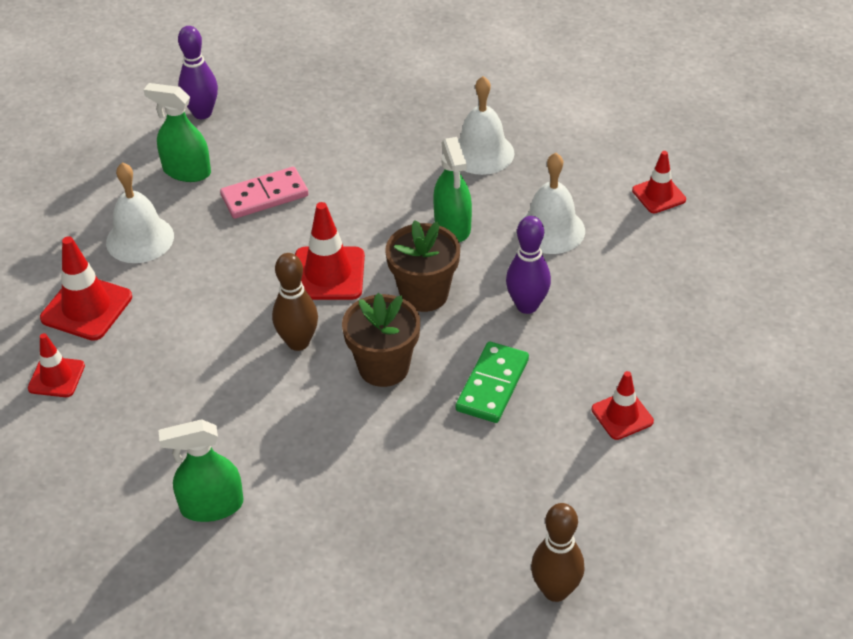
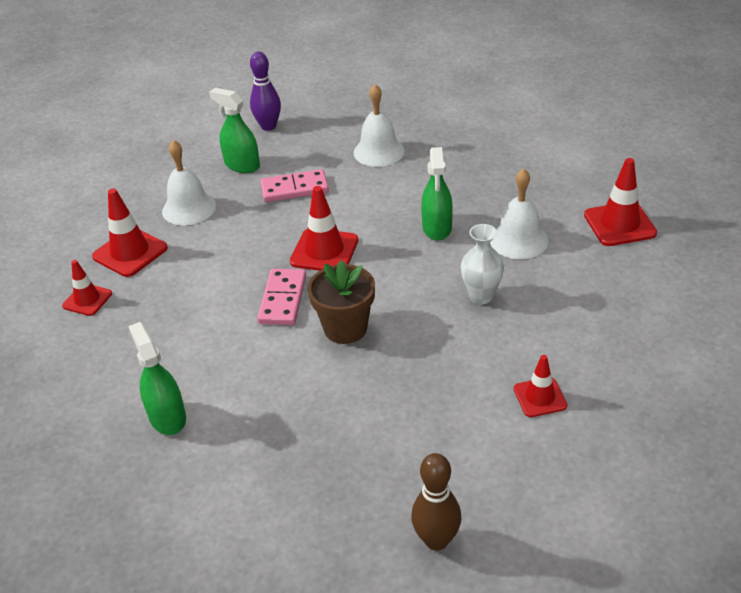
camera: 15 degrees right, 5 degrees down
green spray bottle [158,419,243,522] -> green spray bottle turned 60 degrees clockwise [128,322,186,435]
brown bowling pin [272,253,318,351] -> pink domino [257,269,306,325]
brown flower pot [385,220,460,312] -> none
green domino [456,341,529,423] -> none
white bell [458,76,514,175] -> white bell moved to [354,84,405,167]
purple bowling pin [506,216,551,314] -> white vase [461,224,504,304]
red traffic cone [632,151,686,213] -> red traffic cone [584,158,657,246], size x1.59

